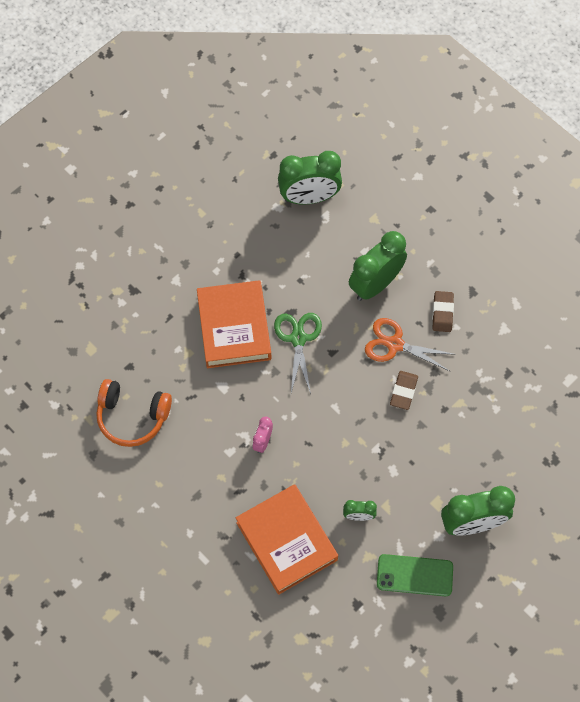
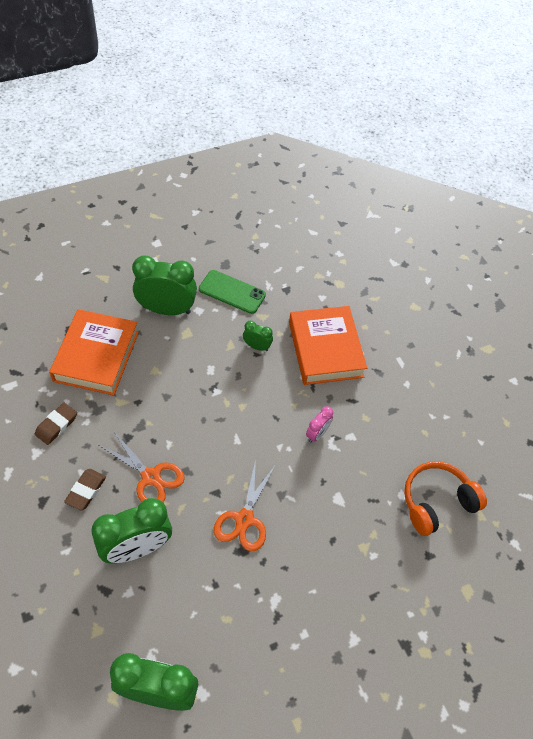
camera: 165 degrees left, 10 degrees down
orange headphones [96,379,172,447] -> orange headphones turned 60 degrees counterclockwise [404,461,487,536]
orange book [197,280,271,368] -> orange book moved to [49,309,139,395]
green scissors [274,313,322,394] -> orange scissors [214,460,275,552]
brown eraser [390,371,418,410] -> brown eraser moved to [35,403,77,445]

